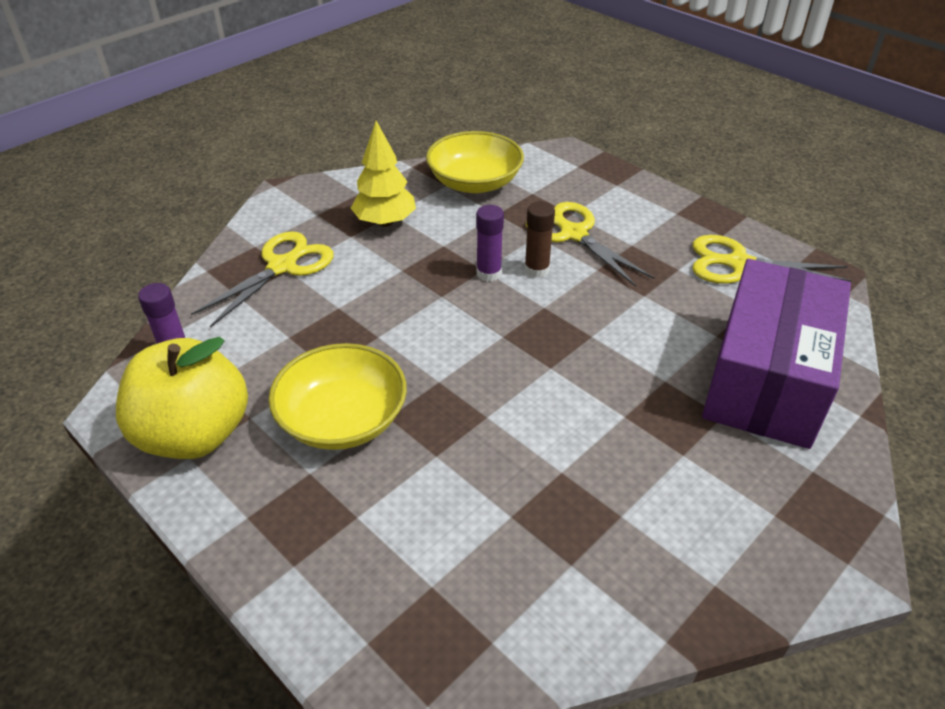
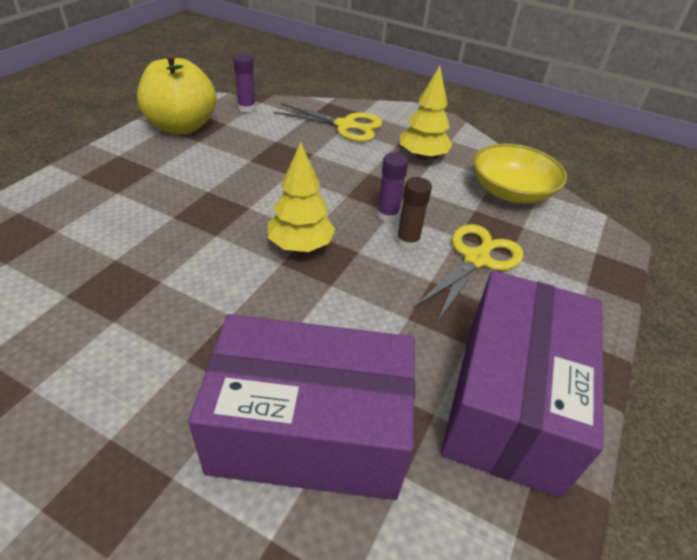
camera: 70 degrees right, 0 degrees up
yellow bowl [268,343,407,450] -> none
yellow scissors [692,235,852,284] -> purple box [441,270,604,498]
none -> yellow tree [268,142,335,252]

